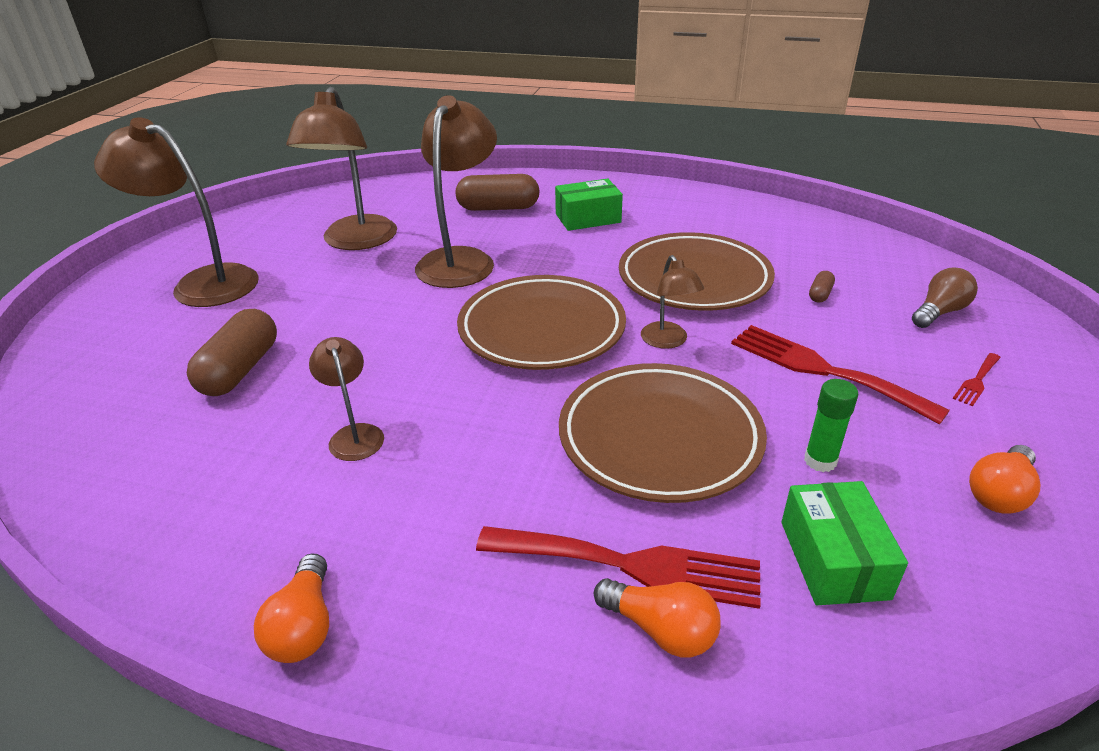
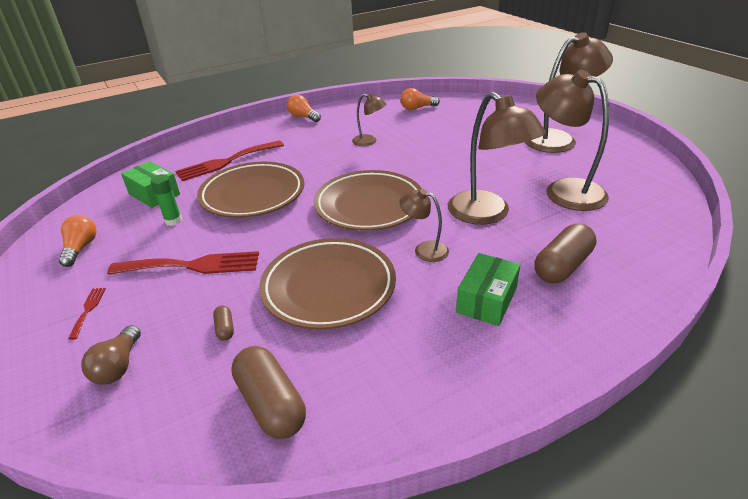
camera: 135 degrees right, 0 degrees up
brown capsule [187,309,277,396] -> brown capsule moved to [231,346,306,439]
orange light bulb [594,578,721,657] -> orange light bulb moved to [400,88,440,110]
brown lamp [641,255,704,349] -> brown lamp moved to [400,189,449,262]

